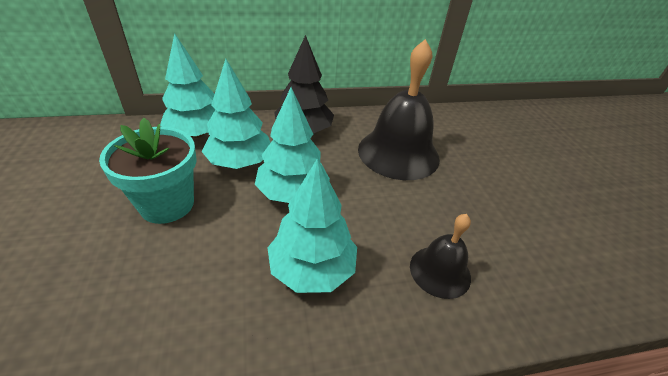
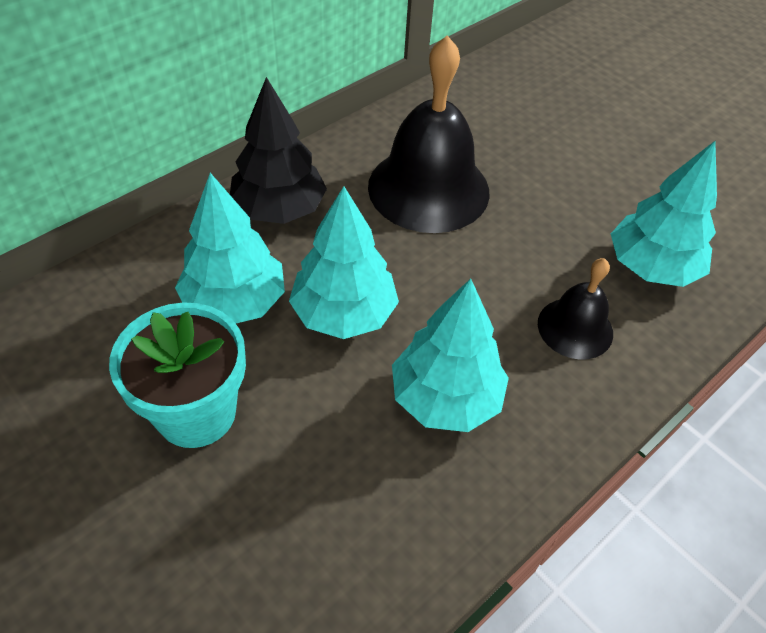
camera: 30 degrees left, 10 degrees up
turquoise tree [160,33,215,138] -> turquoise tree moved to [611,141,717,287]

